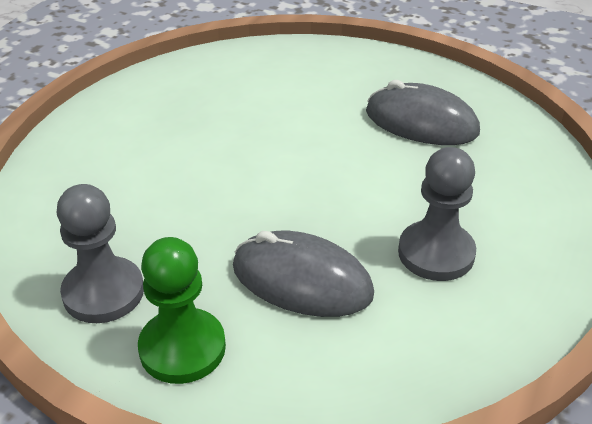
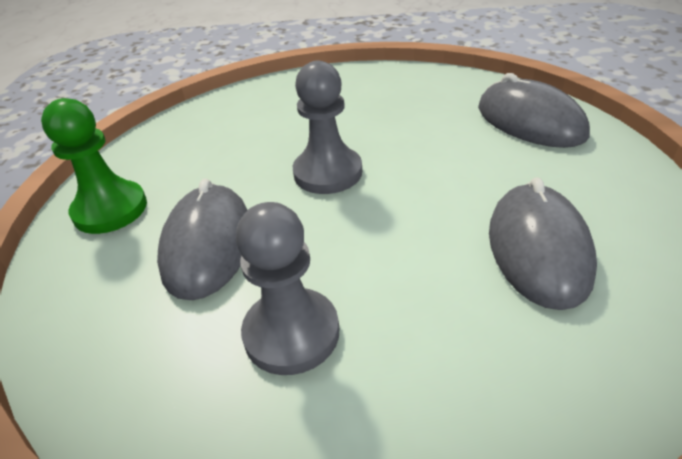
camera: 70 degrees right, 0 degrees up
grey pawn [57,184,144,323] -> grey pawn moved to [293,61,362,194]
none -> grey mouse [478,73,590,148]

